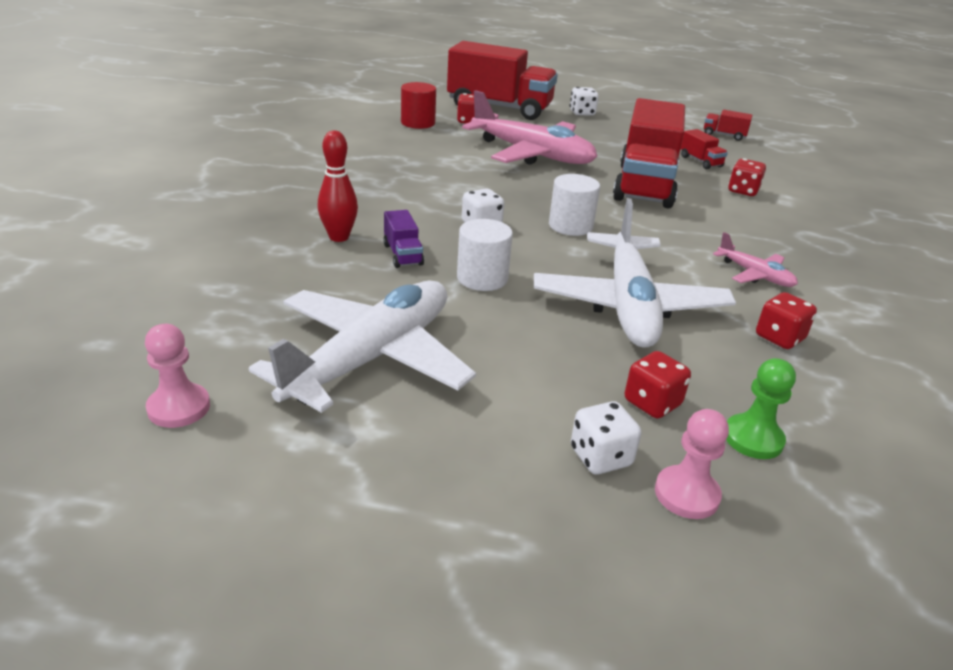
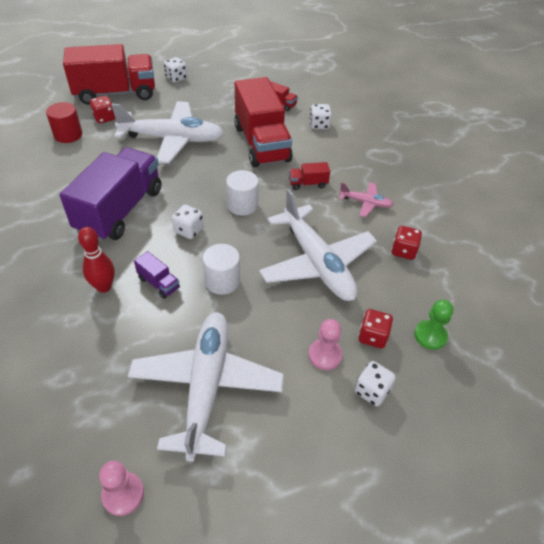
camera: 30 degrees left, 15 degrees up
pink plane [462,90,597,165] -> white plane [111,101,224,164]
pink pawn [655,409,729,519] -> pink pawn moved to [308,319,343,370]
red truck [704,110,753,141] -> red truck moved to [289,162,330,190]
red dice [728,158,766,196] -> white dice [310,104,332,129]
none -> purple truck [59,147,161,242]

